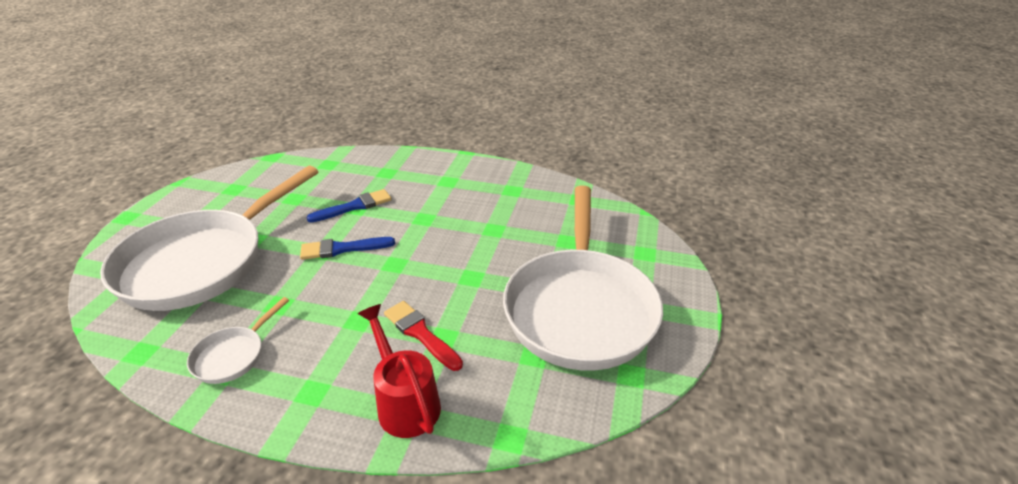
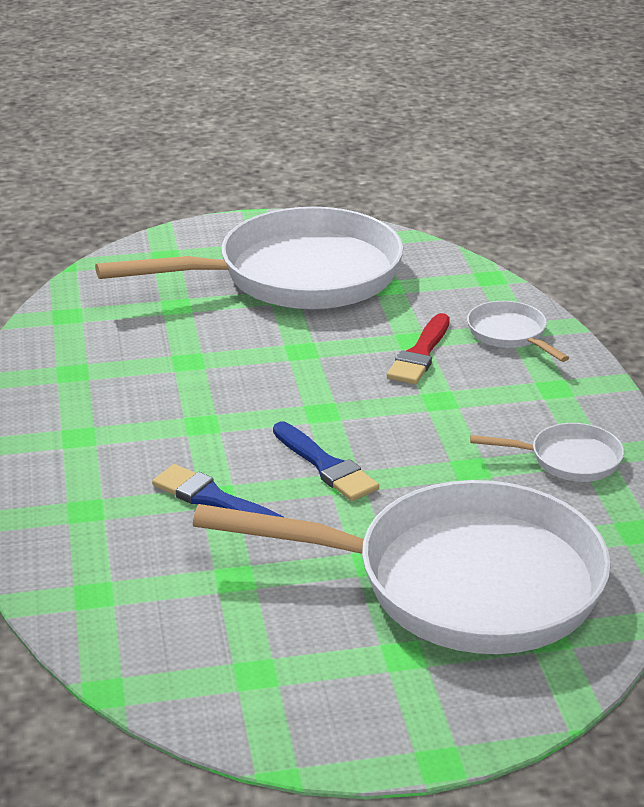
camera: 115 degrees left, 5 degrees down
red watering can [357,304,441,438] -> white pan [467,301,569,362]

